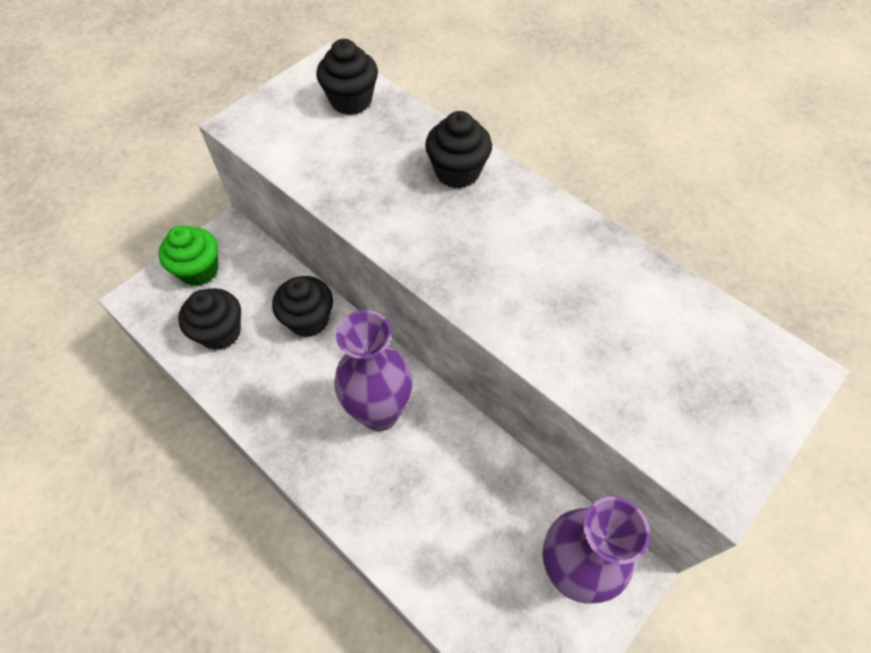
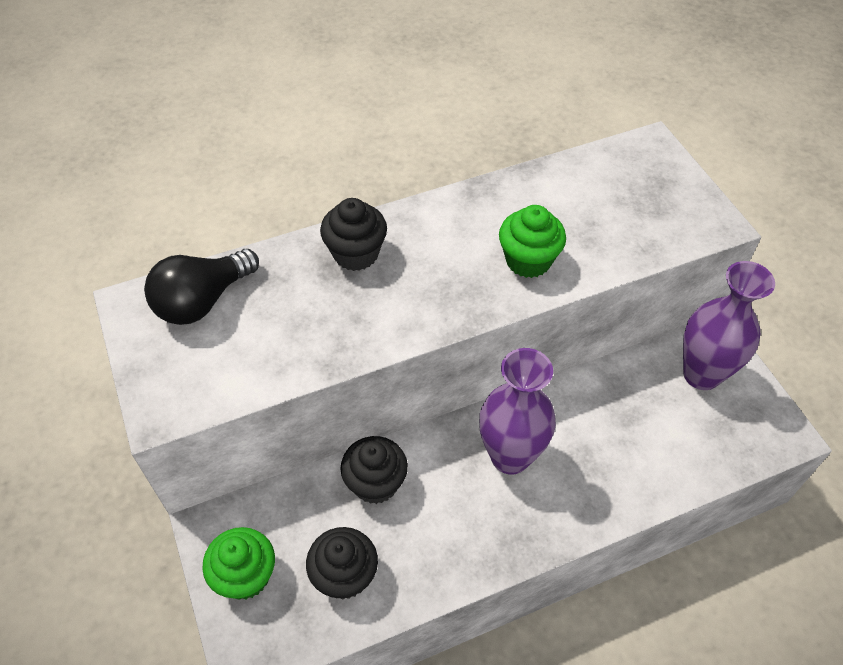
camera: 65 degrees left, 5 degrees down
black cupcake [316,39,378,115] -> black light bulb [144,249,259,325]
none -> green cupcake [499,205,566,278]

